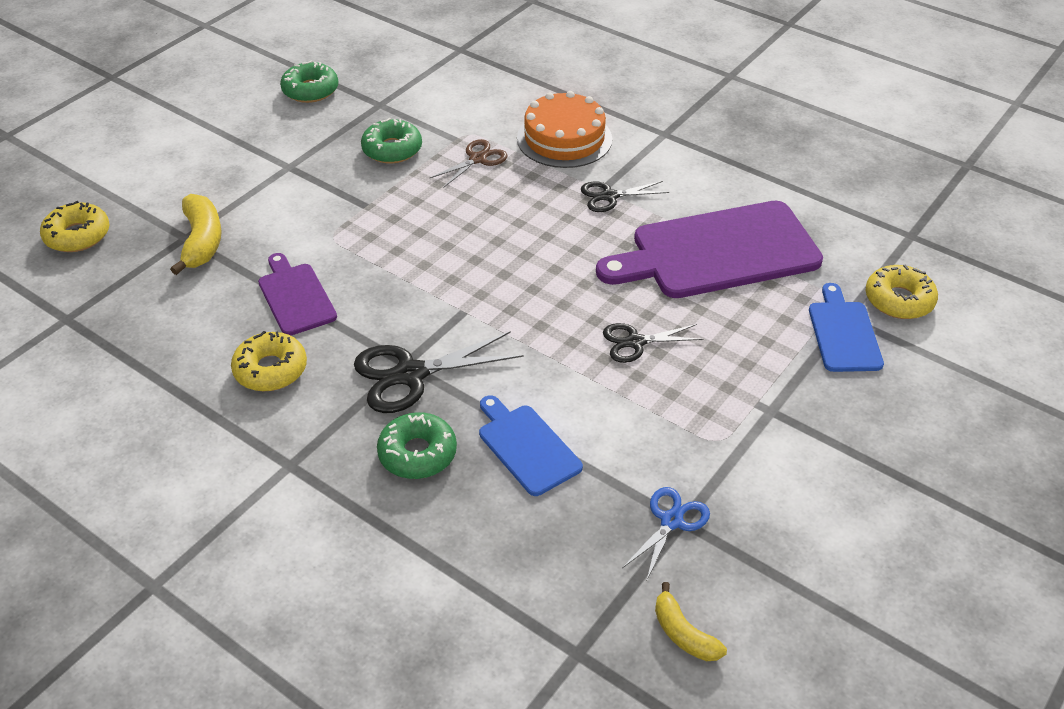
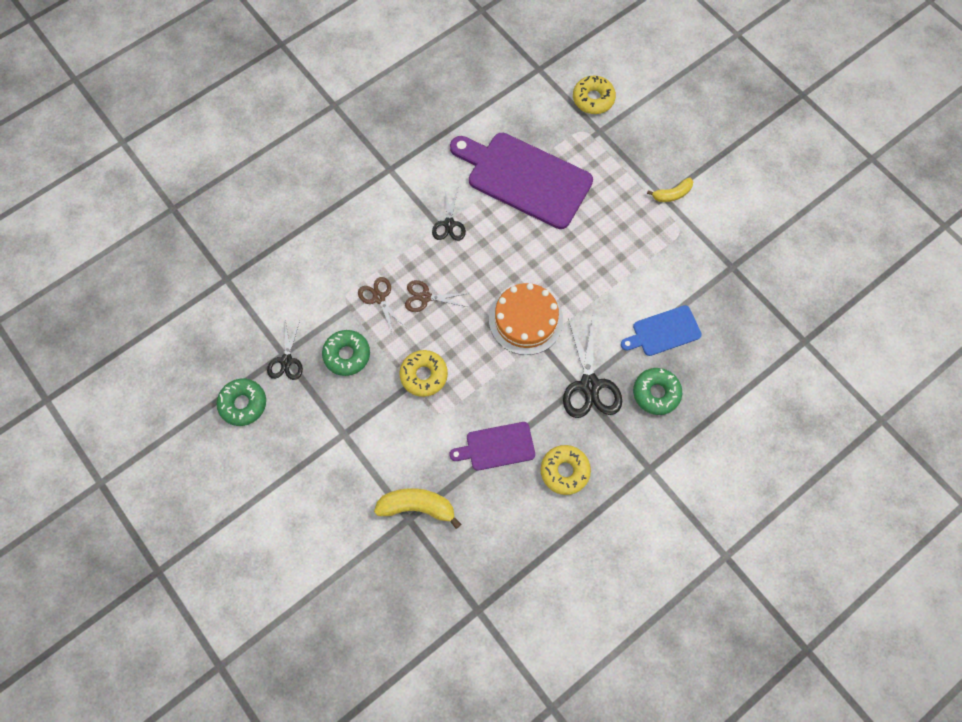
camera: 75 degrees left, 25 degrees up
yellow donut [40,201,110,252] -> yellow donut moved to [399,350,448,397]
orange cake [517,91,612,168] -> orange cake moved to [489,283,563,355]
purple cutting board [596,201,823,298] -> purple cutting board turned 120 degrees clockwise [450,133,593,229]
black scissors [603,323,704,363] -> black scissors moved to [267,320,303,380]
blue scissors [622,487,710,582] -> none
yellow banana [655,582,727,661] -> yellow banana moved to [647,177,693,202]
blue cutting board [809,283,884,372] -> none
none -> brown scissors [405,280,469,312]

